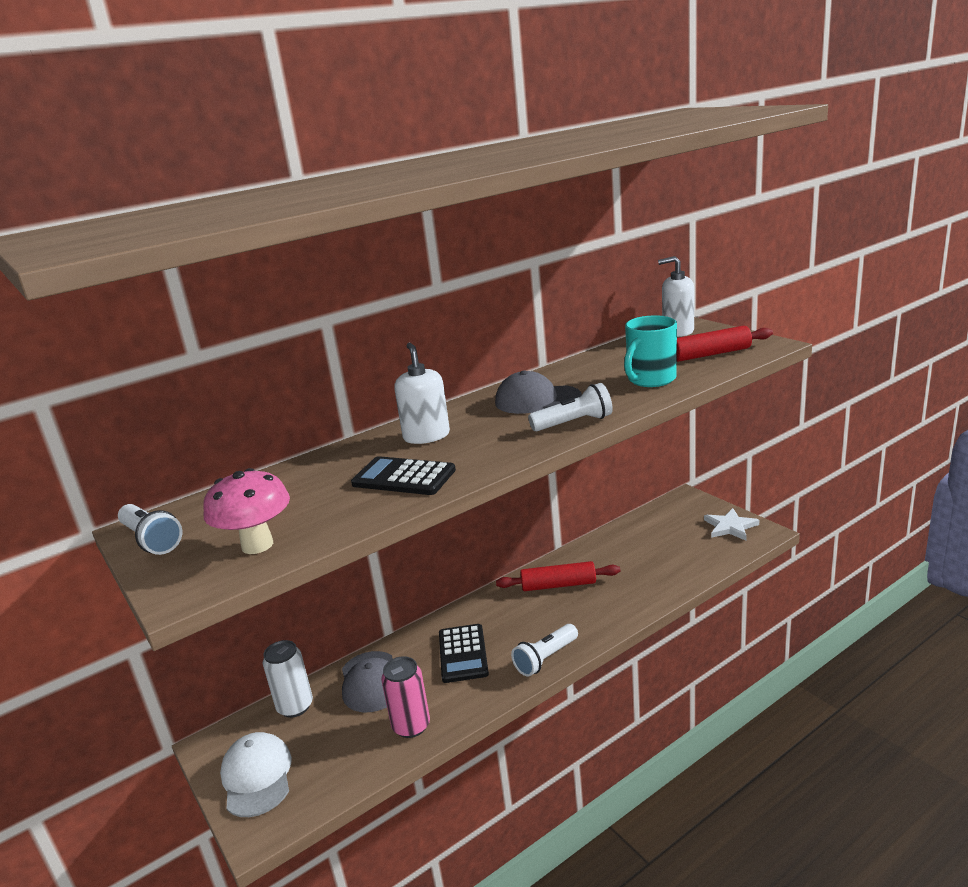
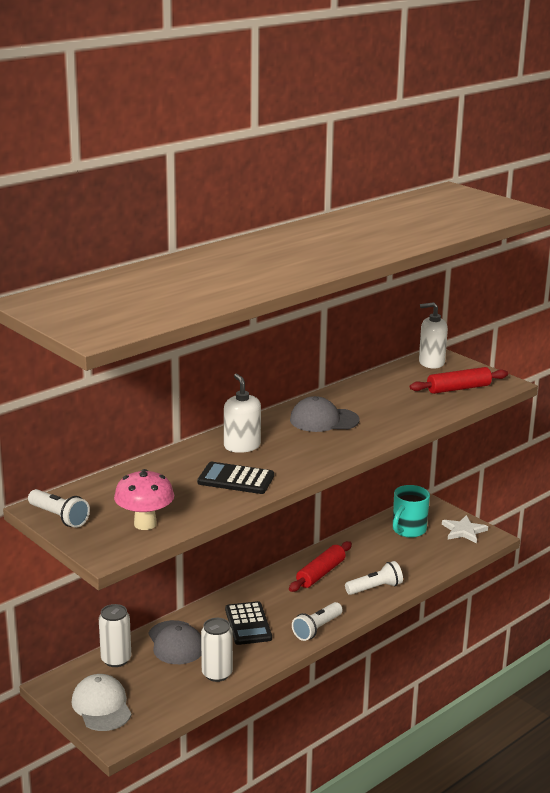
camera: 10 degrees left, 0 degrees up
pink can [381,656,430,738] -> white can [201,618,233,682]
red rolling pin [496,561,620,591] -> red rolling pin turned 45 degrees counterclockwise [289,541,352,592]
white flashlight [528,383,613,431] -> white flashlight moved to [345,561,403,595]
turquoise mug [624,315,677,387] -> turquoise mug moved to [393,485,430,538]

